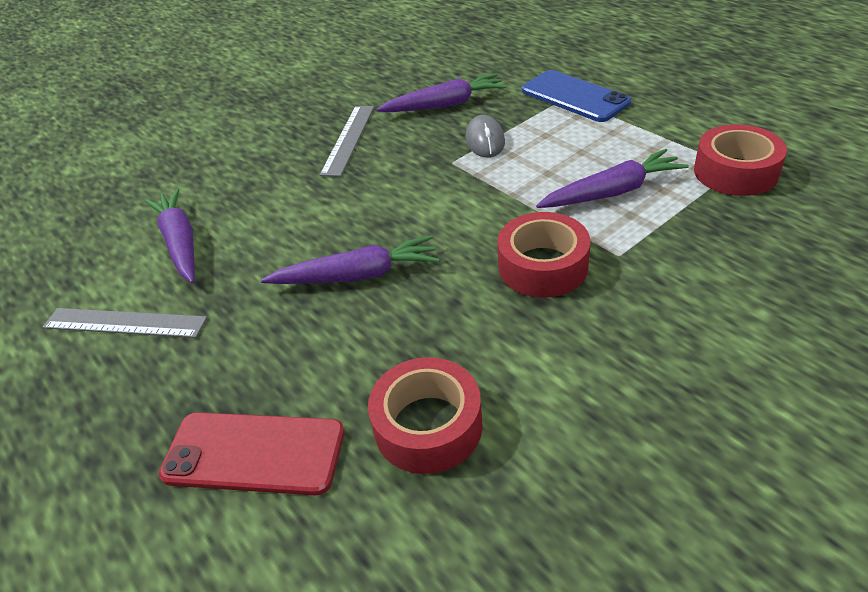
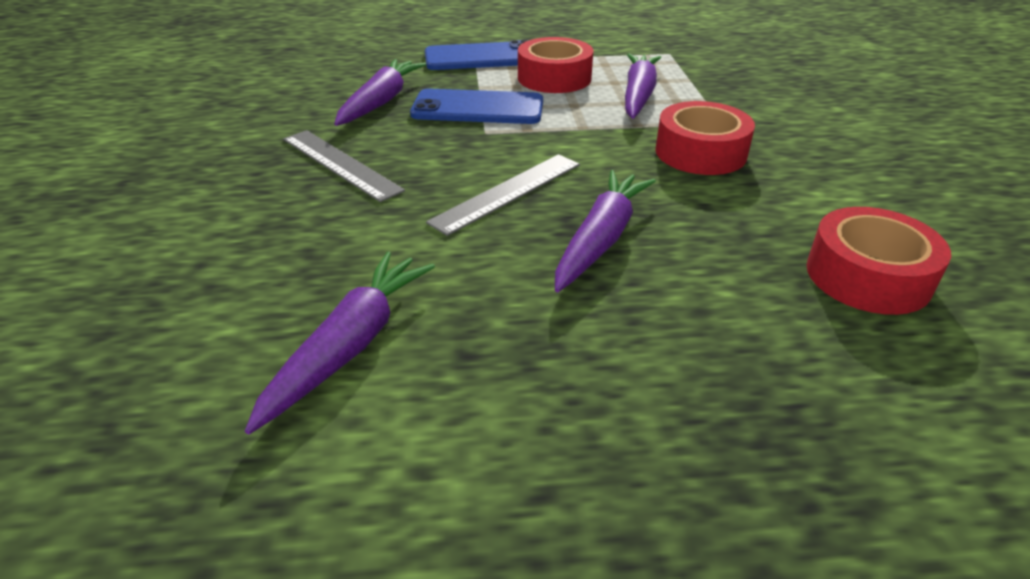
camera: 60 degrees left, 5 degrees down
grey ruler [43,308,207,338] -> grey ruler moved to [426,154,580,236]
purple carrot [144,189,195,283] -> purple carrot turned 105 degrees clockwise [245,252,435,434]
red phone [159,412,345,495] -> none
grey mouse [466,115,505,157] -> blue phone [410,89,543,124]
red tape [694,124,787,196] -> red tape moved to [518,37,593,93]

